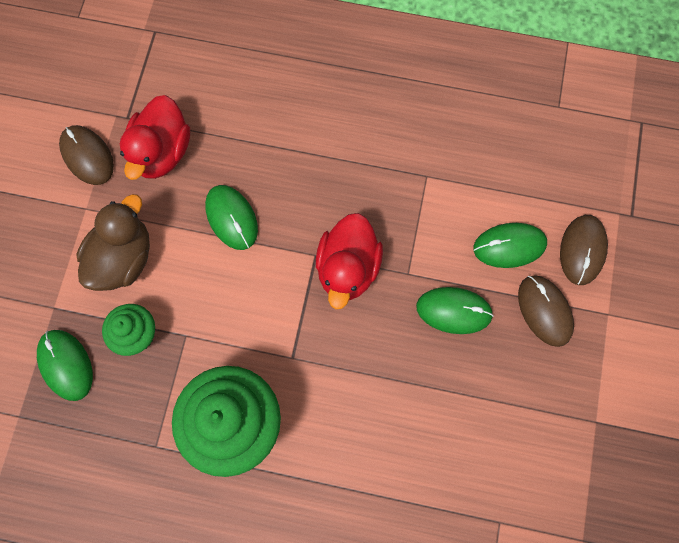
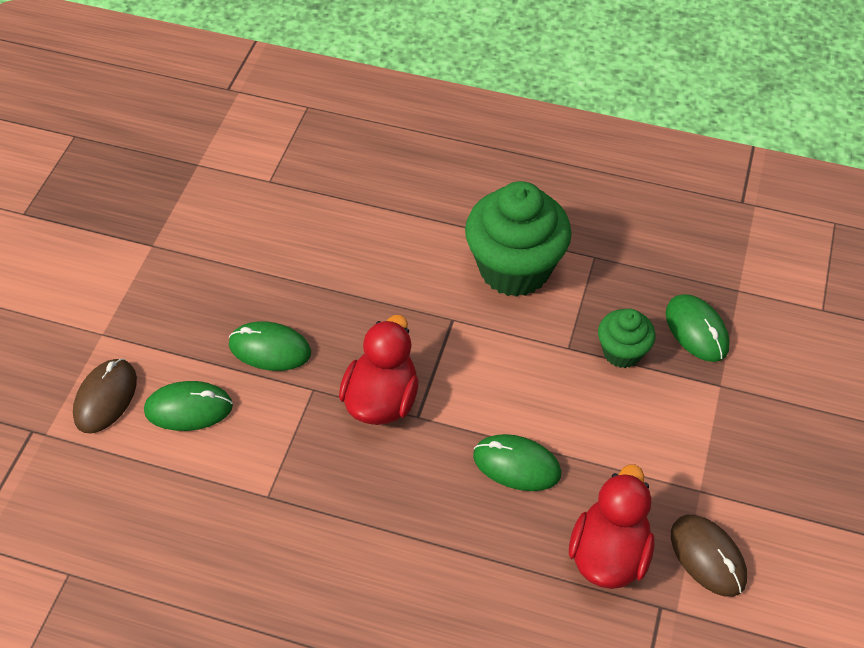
camera: 175 degrees left, 20 degrees down
brown duck [76,194,150,291] -> none
green mouse [205,185,258,250] -> green mouse turned 45 degrees counterclockwise [473,434,561,491]
brown mouse [518,275,574,347] -> none

